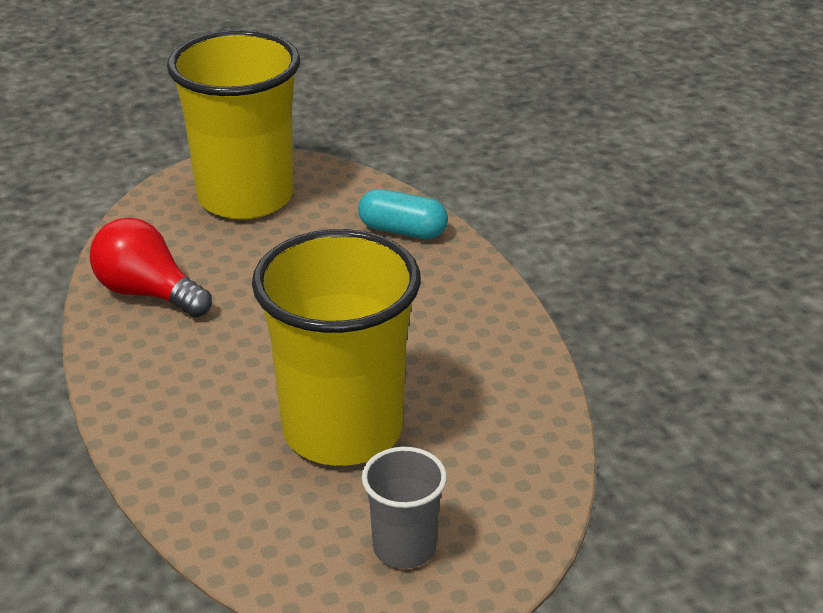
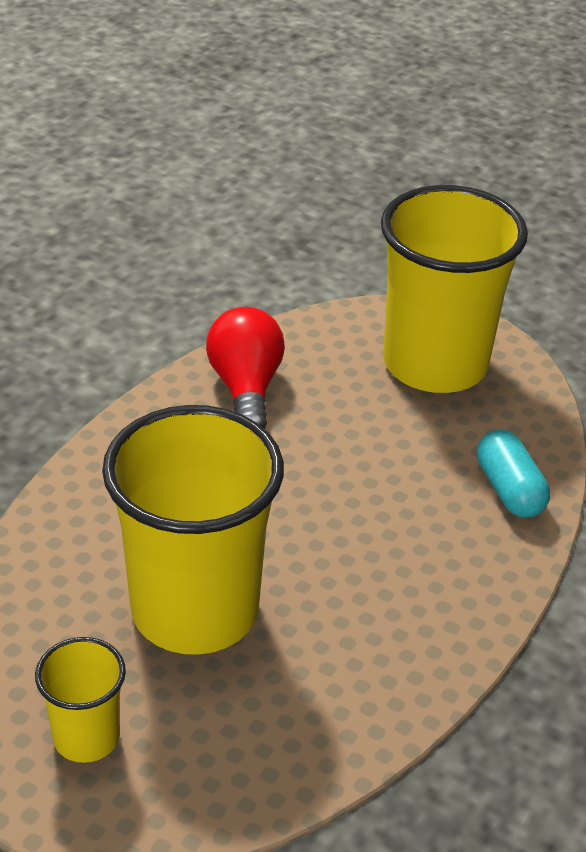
camera: 50 degrees right, 5 degrees up
grey cup [362,447,447,569] -> yellow cup [35,637,126,763]

